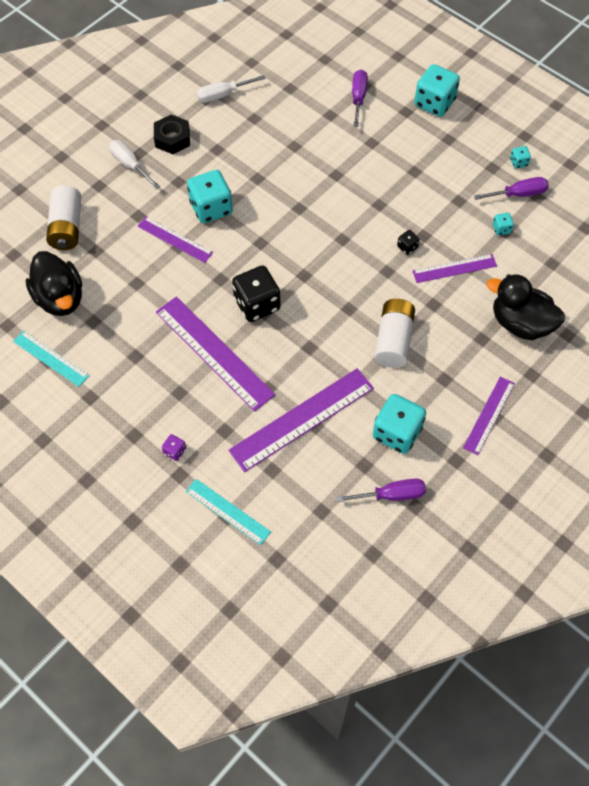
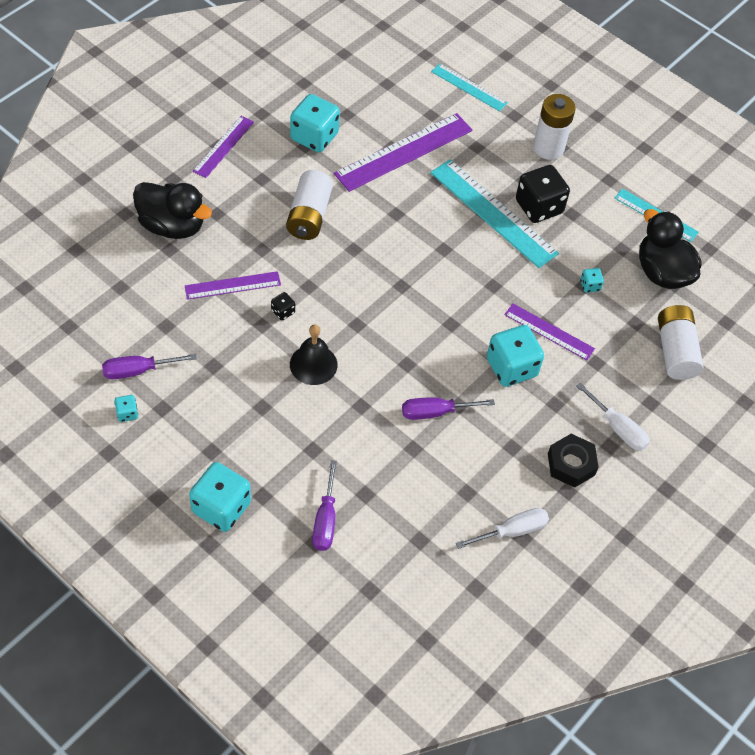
camera: 175 degrees right, 5 degrees down
purple ruler [156,296,275,412] -> turquoise ruler [430,159,559,268]
purple dice [162,434,186,461] -> none
black dice [232,265,281,322] -> black dice moved to [516,165,570,223]
purple screwdriver [337,479,426,502] -> purple screwdriver moved to [402,397,495,420]
turquoise dice [493,213,514,235] -> turquoise dice moved to [580,268,604,293]
none -> black bell [290,325,338,385]
none -> white battery [533,94,576,160]

